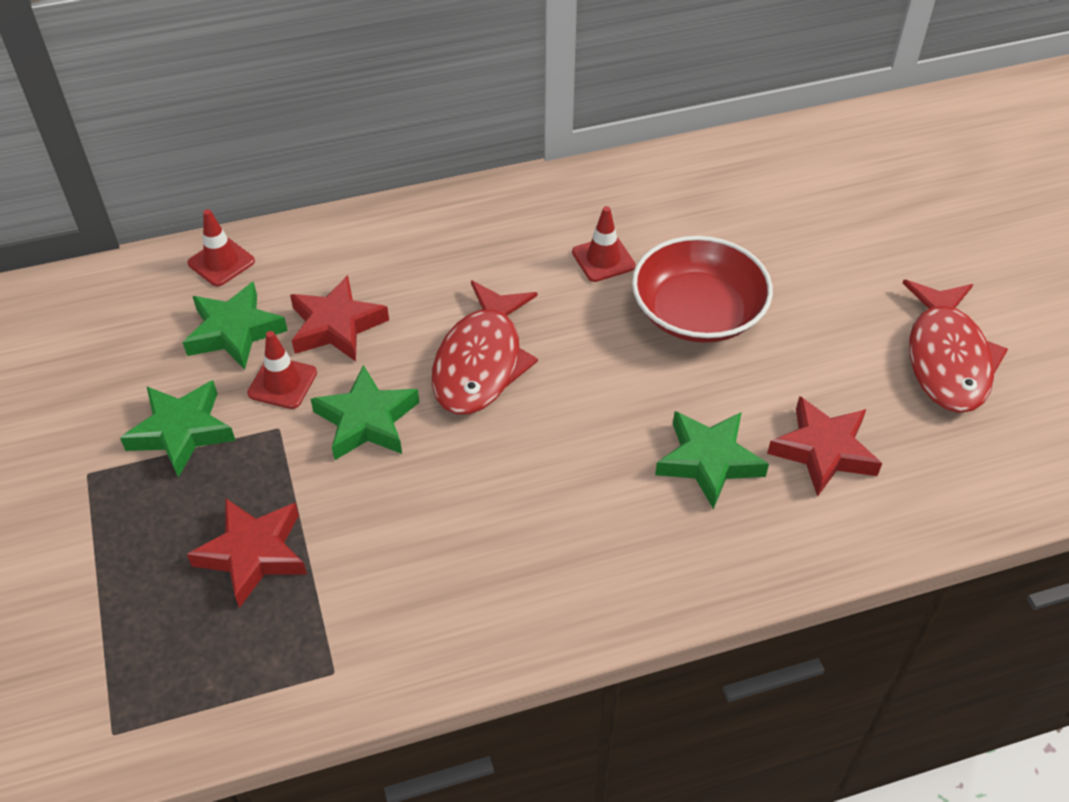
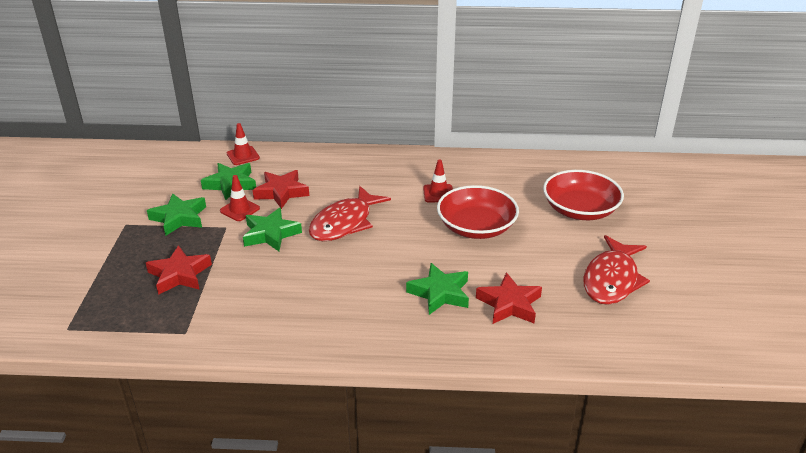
camera: 20 degrees right, 15 degrees down
none -> red bowl [543,170,624,220]

